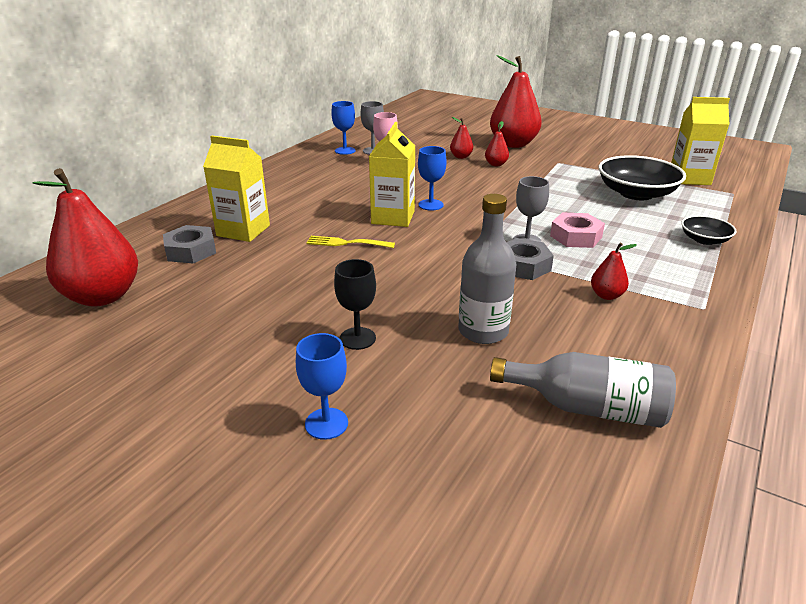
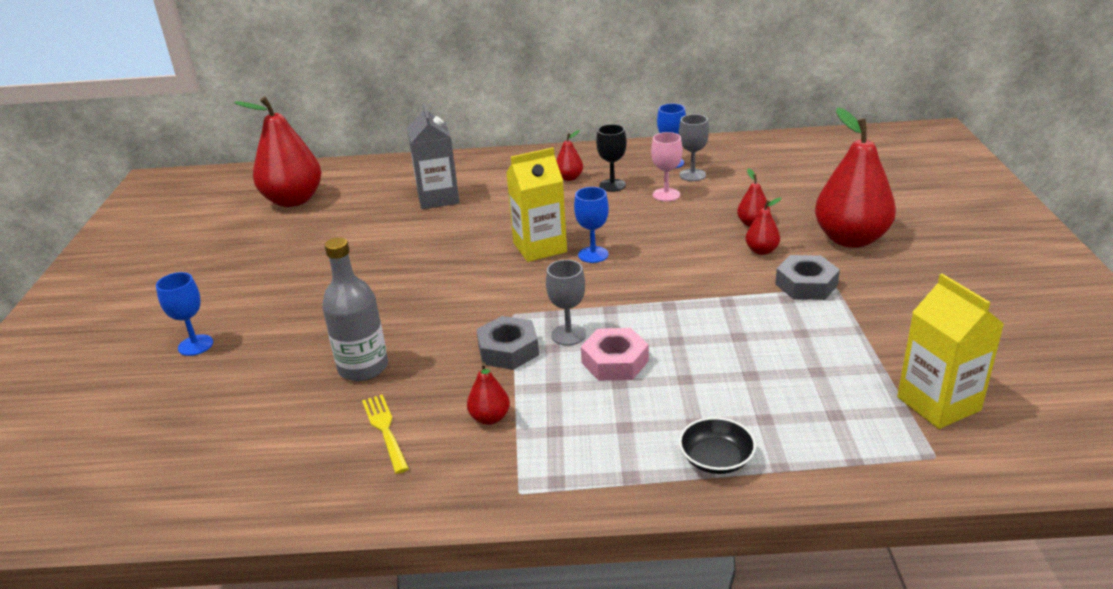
camera: 60 degrees right, 0 degrees up
grey nut [163,225,216,264] -> grey nut moved to [775,255,840,300]
yellow carton [203,135,270,242] -> grey carton [407,103,460,209]
yellow fork [306,236,395,248] -> yellow fork moved to [362,394,409,474]
black goblet [334,259,376,350] -> black goblet moved to [596,124,627,192]
grey bottle [490,352,676,428] -> none
black bowl [599,155,686,200] -> none
none -> red pear [556,130,583,181]

